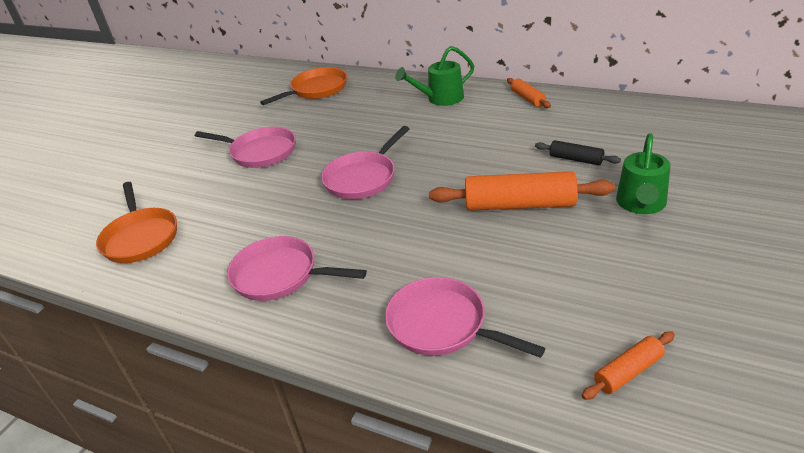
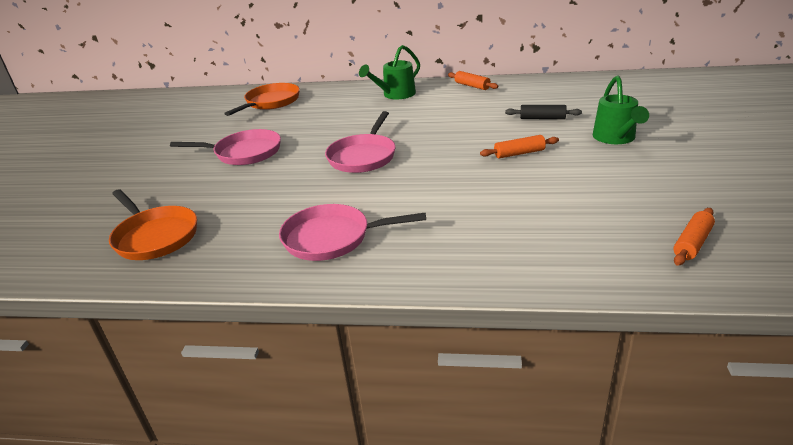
camera: 20 degrees left, 5 degrees down
pink pan [385,277,545,358] -> none
orange rolling pin [429,171,615,211] -> orange rolling pin [480,135,559,158], size x0.52

